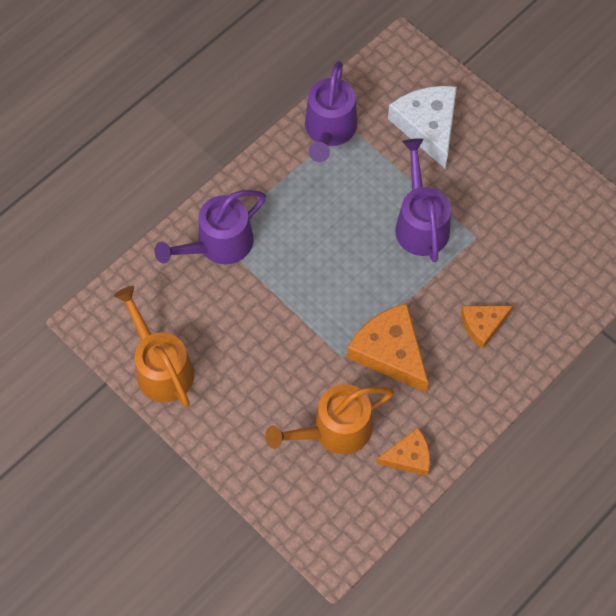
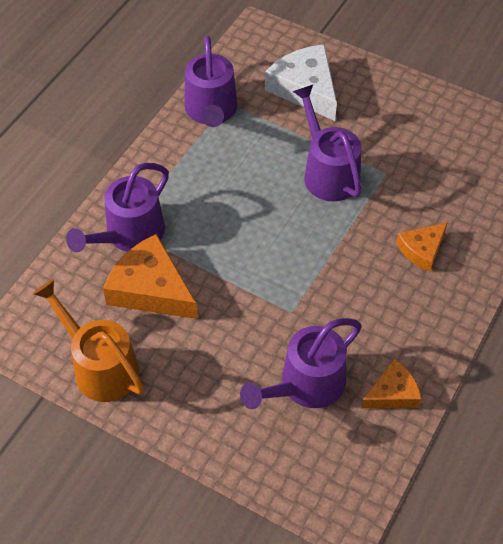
camera: 15 degrees left, 10 degrees down
orange watering can [265,384,394,454] -> purple watering can [240,318,362,409]
orange cheese [347,303,429,392] -> orange cheese moved to [103,234,198,319]

